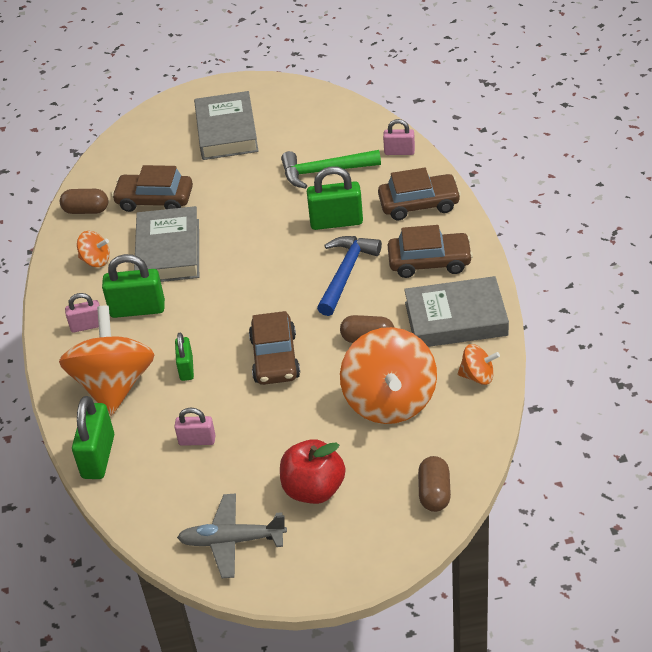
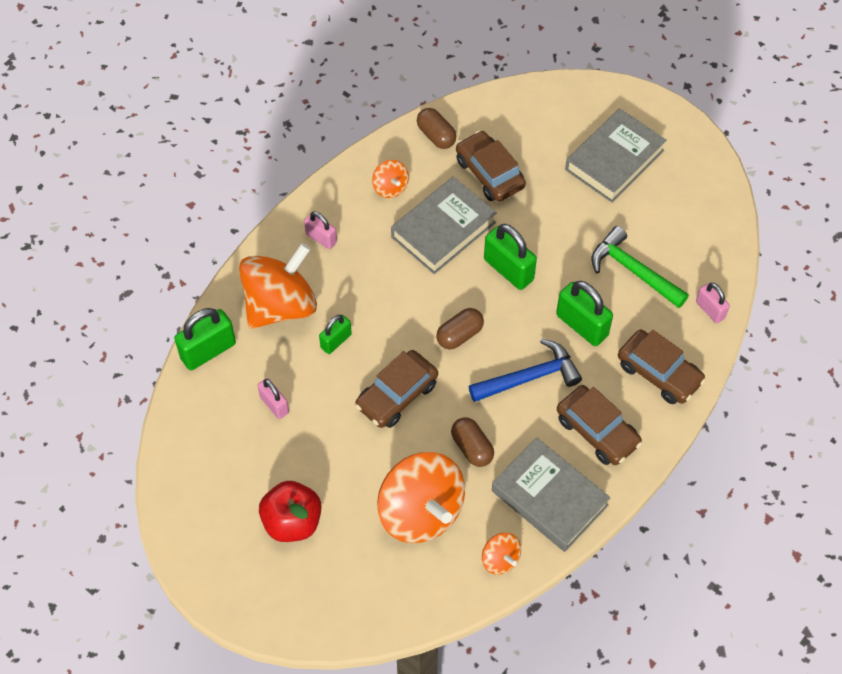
camera: 45 degrees right, 15 degrees up
green padlock [102,254,165,318] -> green padlock moved to [484,224,537,290]
grey plane [177,493,287,578] -> none
orange spinning top [340,327,437,424] -> orange spinning top turned 75 degrees counterclockwise [377,452,465,543]
brown capsule [418,456,451,512] -> brown capsule moved to [436,308,484,350]

